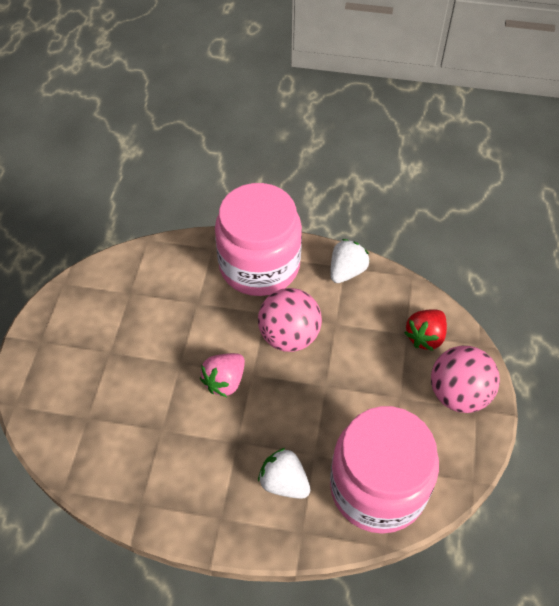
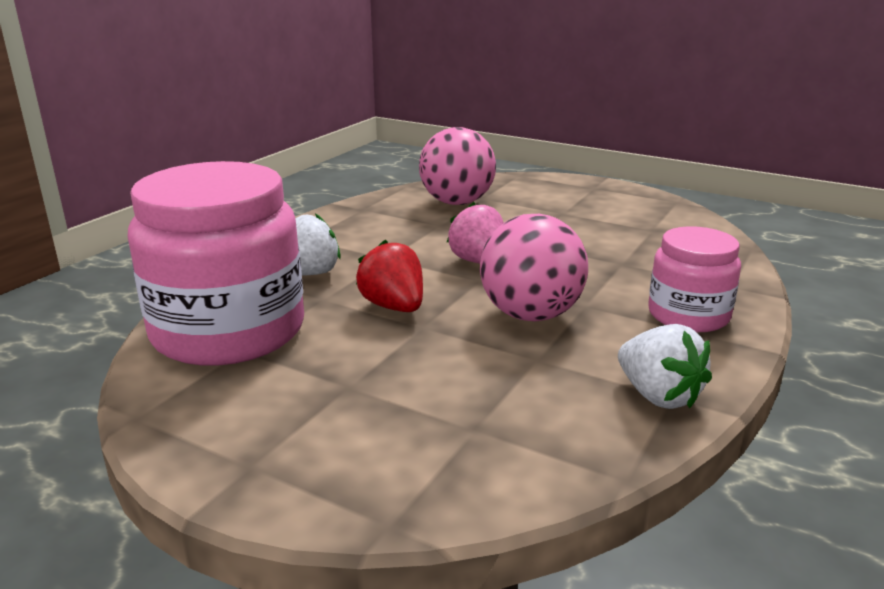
camera: 110 degrees right, 30 degrees down
pink jar [215,183,302,296] -> pink jar [648,226,741,332], size x0.55
red strawberry [404,309,447,351] -> red strawberry moved to [356,240,423,312]
pink ball [431,346,500,413] -> pink ball moved to [419,127,496,205]

